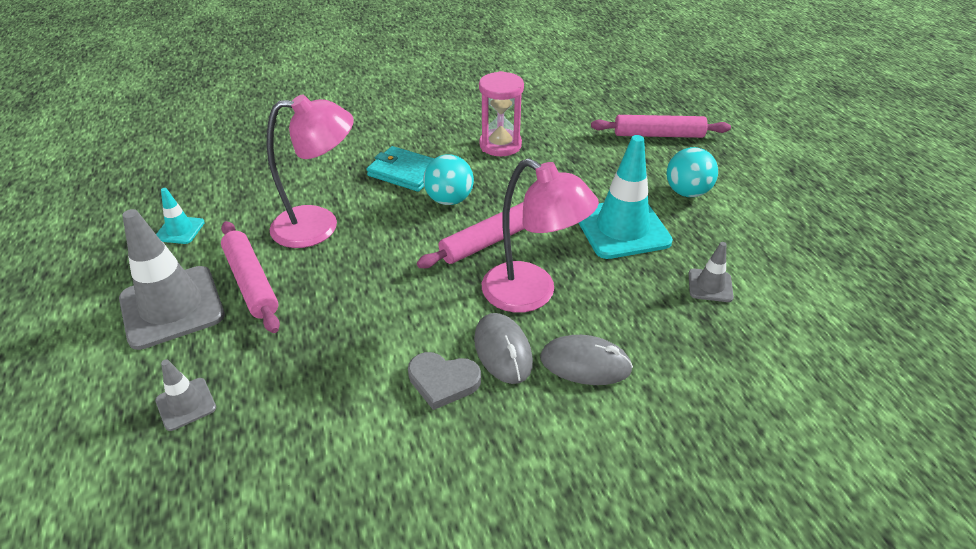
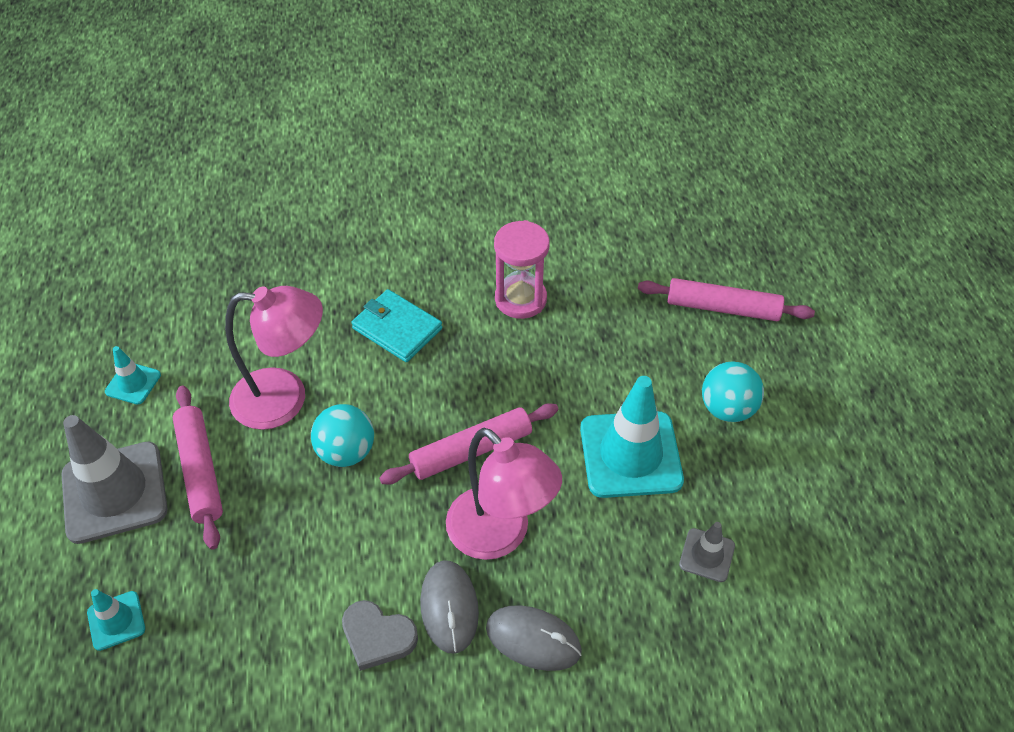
camera: 10 degrees right, 10 degrees up
grey traffic cone [155,359,216,431] -> turquoise traffic cone [87,589,145,651]
turquoise ball [423,154,474,205] -> turquoise ball moved to [311,404,374,467]

